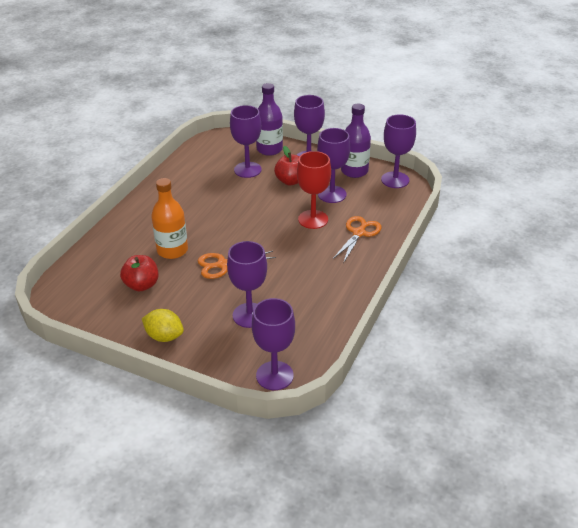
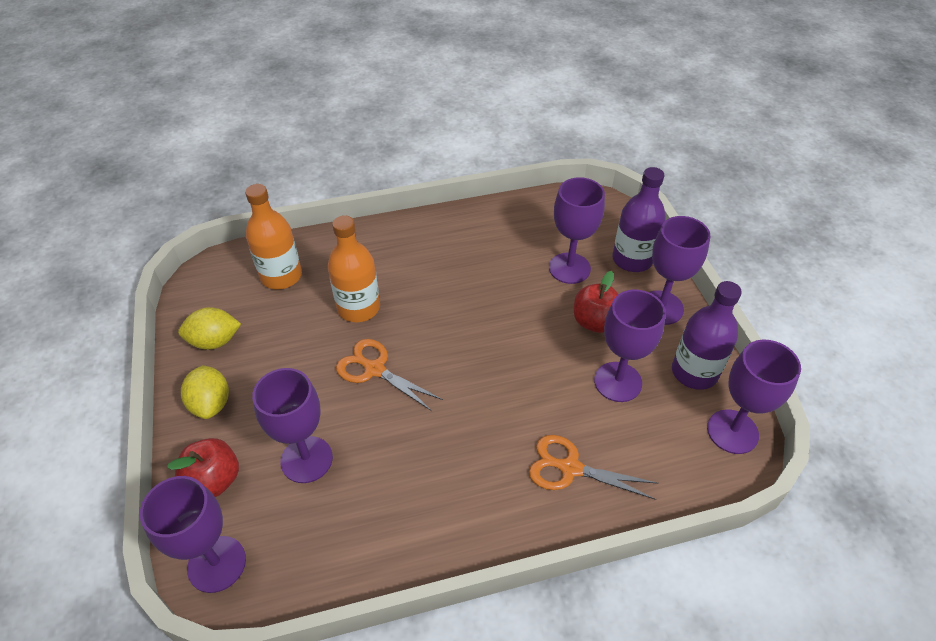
camera: 50 degrees right, 10 degrees up
red apple [120,255,159,291] -> red apple moved to [167,438,239,497]
red goblet [297,151,331,229] -> none
orange scissors [333,216,381,263] -> orange scissors turned 150 degrees counterclockwise [529,435,658,500]
none -> yellow lemon [178,307,241,350]
none -> orange bottle [245,184,302,289]

